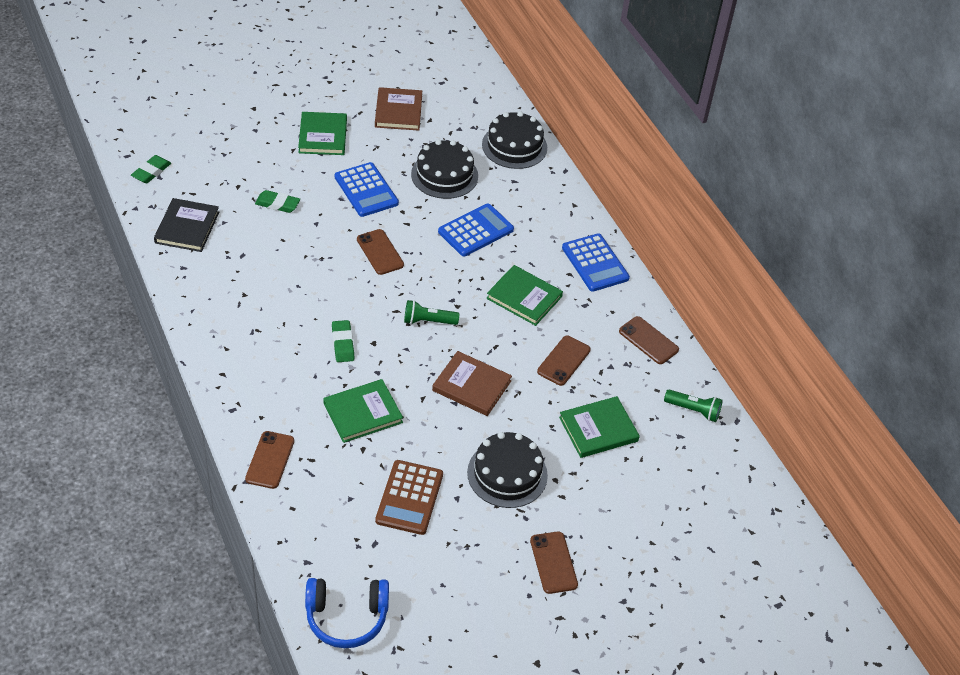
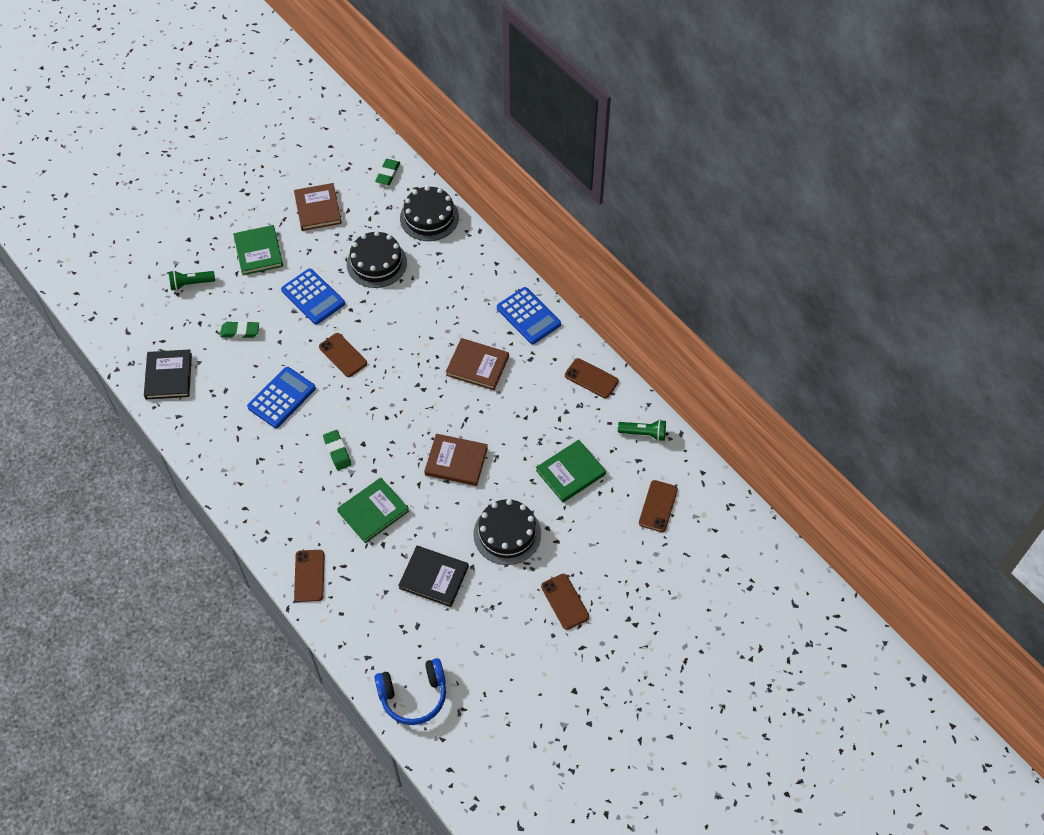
camera: 10 degrees left, 10 degrees up
green eraser [131,155,171,183] -> green eraser moved to [375,159,400,185]
brown calculator [375,460,443,535] -> black book [398,546,469,607]
green flashlight [404,300,459,325] -> green flashlight moved to [169,270,215,291]
blue calculator [438,203,514,257] -> blue calculator moved to [247,367,316,428]
green book [486,265,563,326] -> brown book [446,338,509,390]
brown phone [537,335,591,386] -> brown phone moved to [639,480,678,532]

